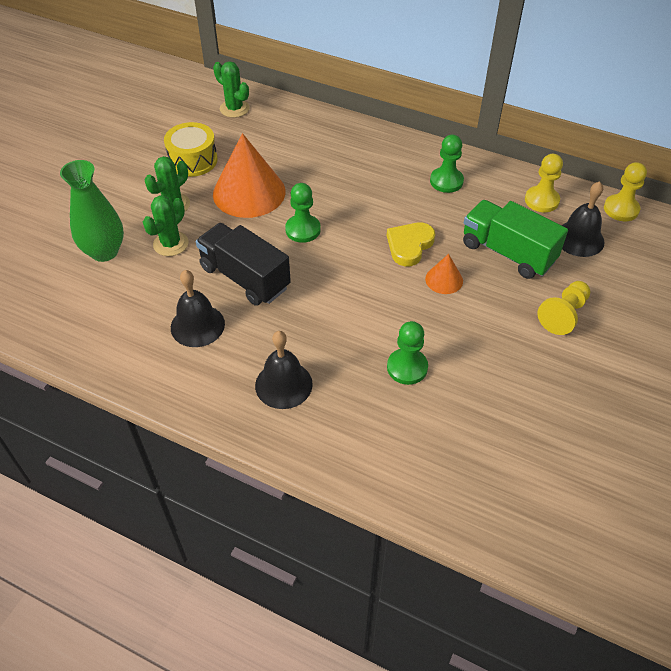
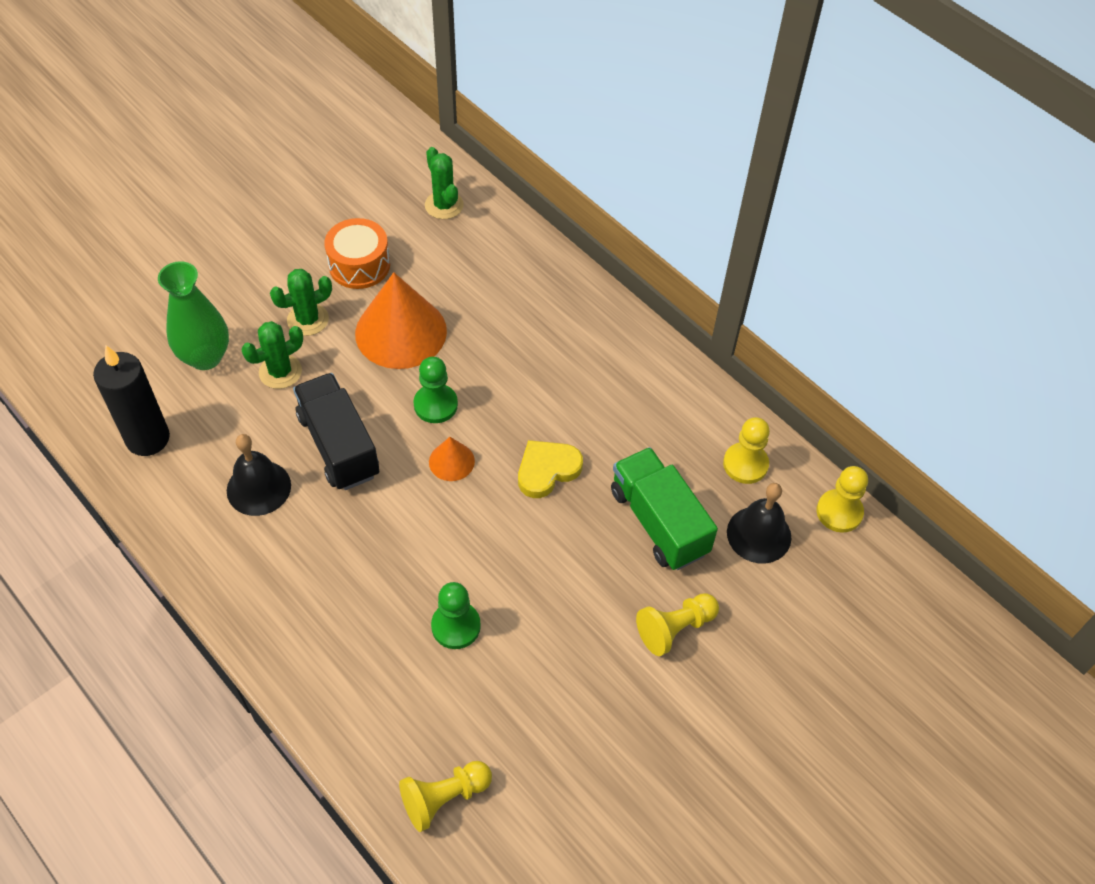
camera: 20 degrees right, 5 degrees up
yellow drum [164,122,218,177] -> orange drum [324,218,390,289]
black bell [255,331,313,409] -> none
orange cone [425,254,463,294] -> orange cone moved to [429,437,475,481]
green pawn [430,135,464,193] -> none
none -> black candle [93,345,170,456]
none -> yellow pawn [399,761,492,832]

